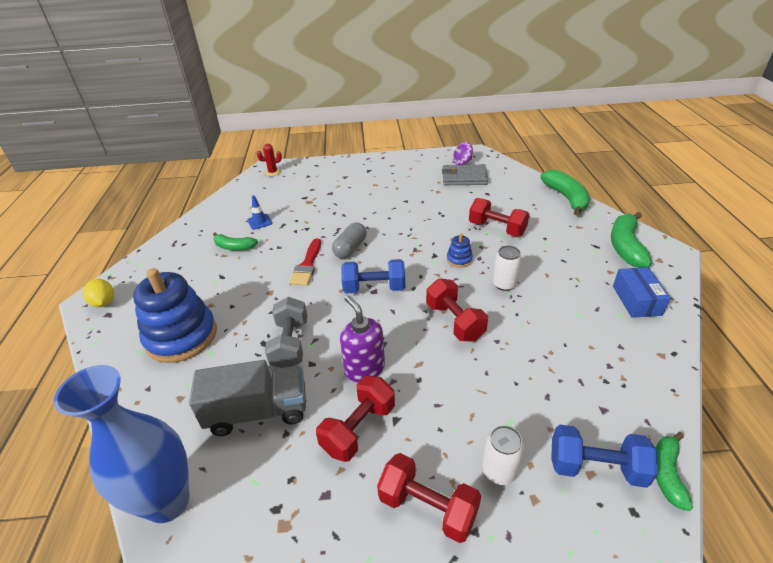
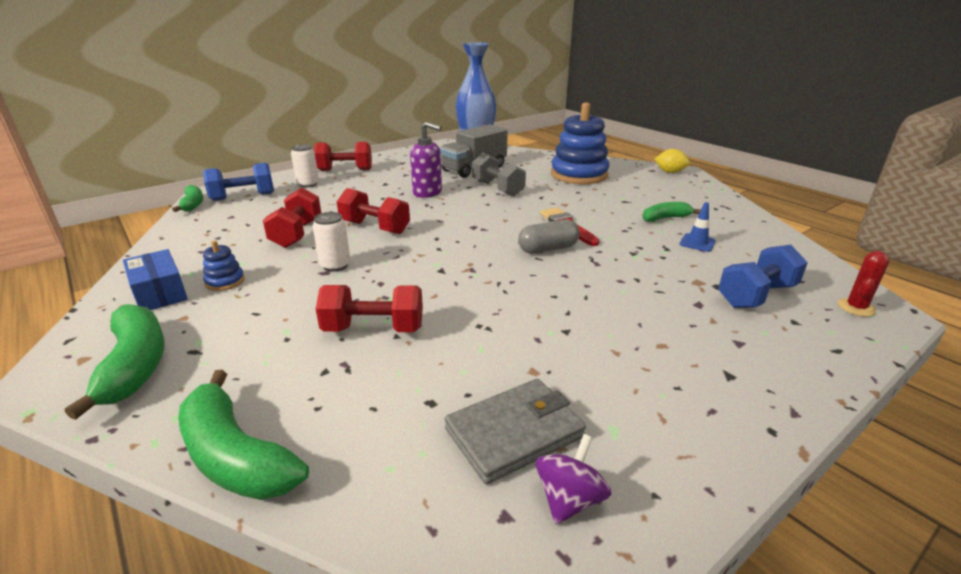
camera: 145 degrees right, 10 degrees down
red dumbbell [316,376,395,462] -> red dumbbell moved to [263,188,321,248]
grey capsule [332,222,367,259] -> grey capsule turned 75 degrees clockwise [518,219,580,254]
blue dumbbell [341,259,405,293] -> blue dumbbell moved to [718,244,808,308]
blue stacking toy [447,233,473,268] -> blue stacking toy moved to [203,240,245,291]

